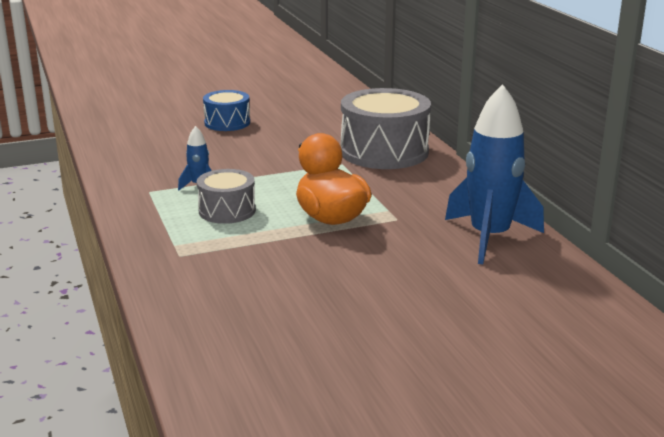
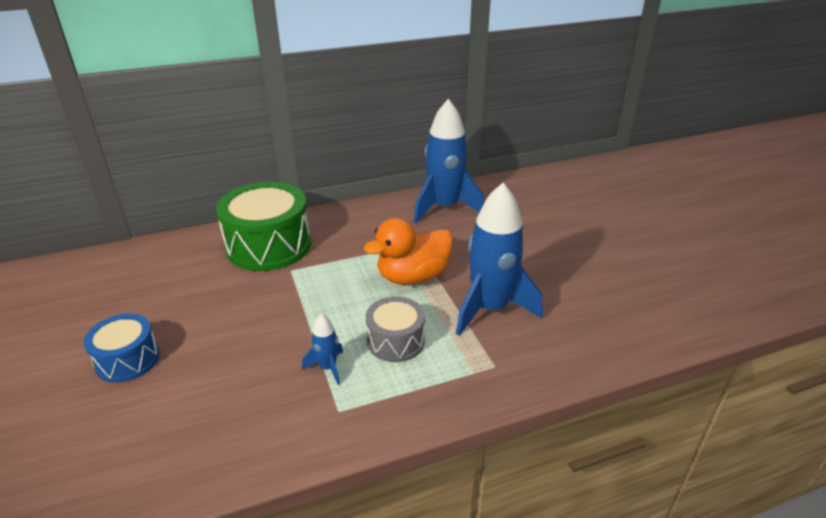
camera: 90 degrees left, 10 degrees up
grey drum [341,88,431,169] -> green drum [216,182,311,271]
none -> blue rocket [456,183,542,336]

